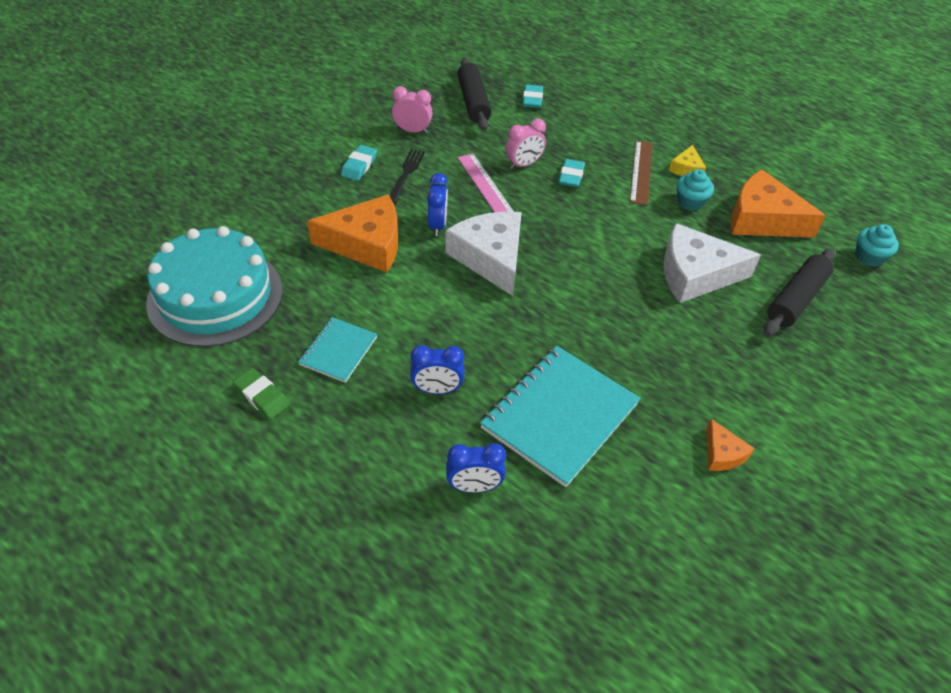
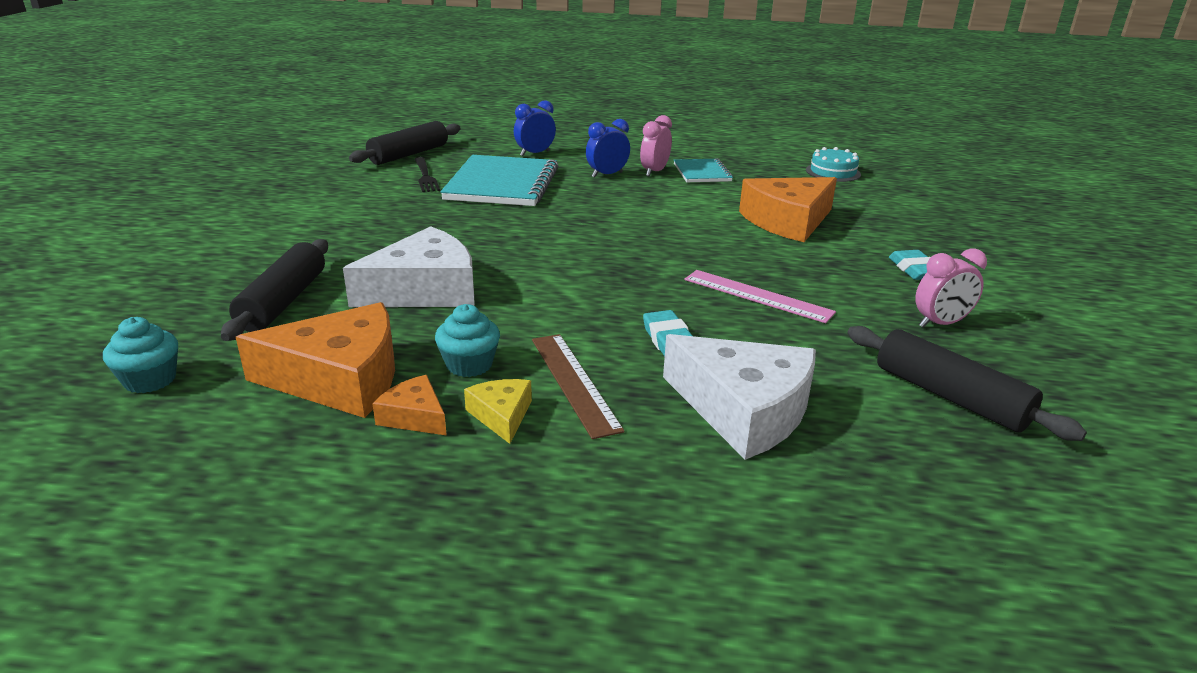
camera: 150 degrees right, 20 degrees down
turquoise cake [146,226,283,347] -> turquoise cake [806,147,861,182], size x0.45
green eraser [233,368,290,419] -> none
black fork [390,149,425,204] -> black fork moved to [414,157,440,192]
blue clock [427,173,448,236] -> none
white cheese [445,211,522,296] -> white cheese moved to [663,334,816,460]
pink clock [505,118,546,169] -> pink clock moved to [640,115,672,176]
turquoise eraser [523,84,543,108] -> none
orange cheese [706,419,755,471] -> orange cheese moved to [373,375,447,436]
none -> black rolling pin [349,121,461,165]

